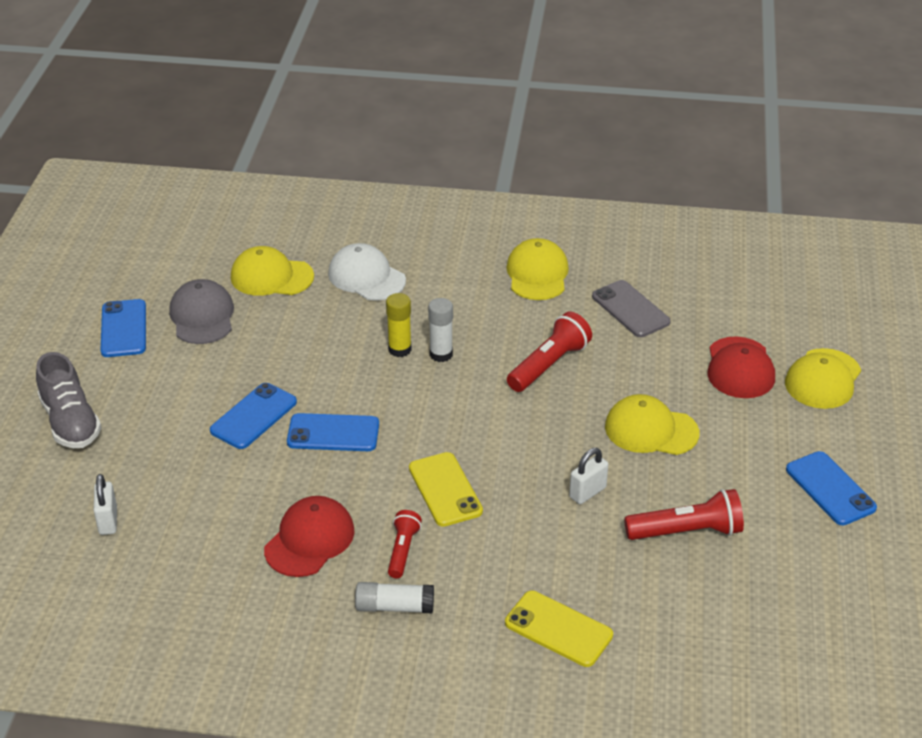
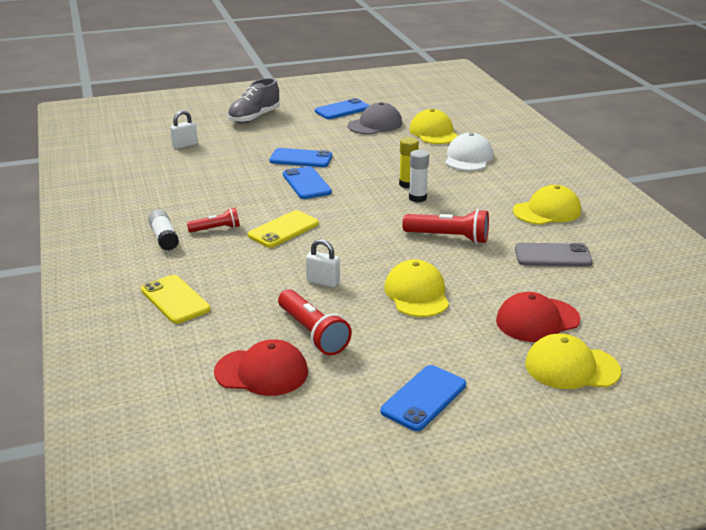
camera: 65 degrees right, 10 degrees down
red cap [264,496,355,577] -> red cap moved to [214,339,308,396]
yellow phone [505,591,613,667] -> yellow phone turned 45 degrees counterclockwise [141,275,210,324]
grey phone [592,280,671,337] -> grey phone turned 60 degrees clockwise [515,243,593,267]

